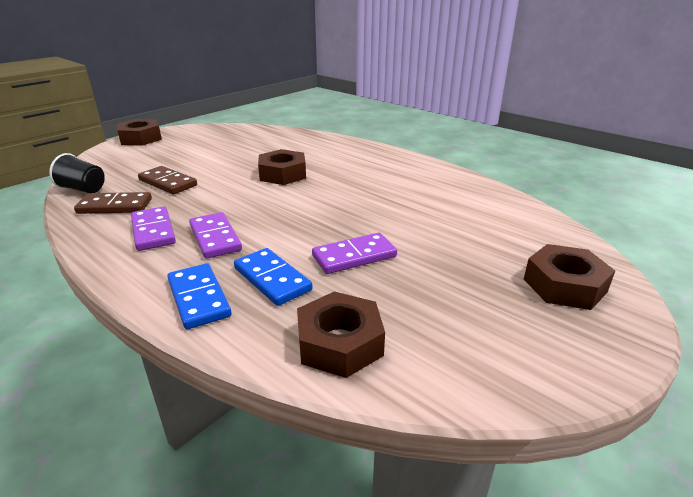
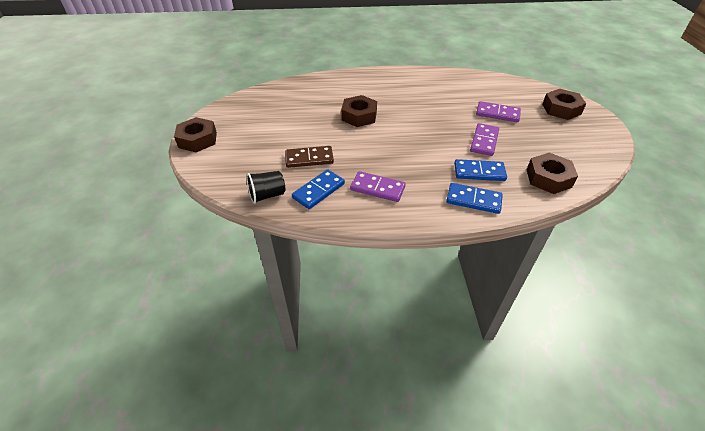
camera: 45 degrees left, 15 degrees up
brown domino [74,192,152,214] -> blue domino [292,169,345,209]
purple domino [189,212,242,259] -> purple domino moved to [476,101,521,122]

